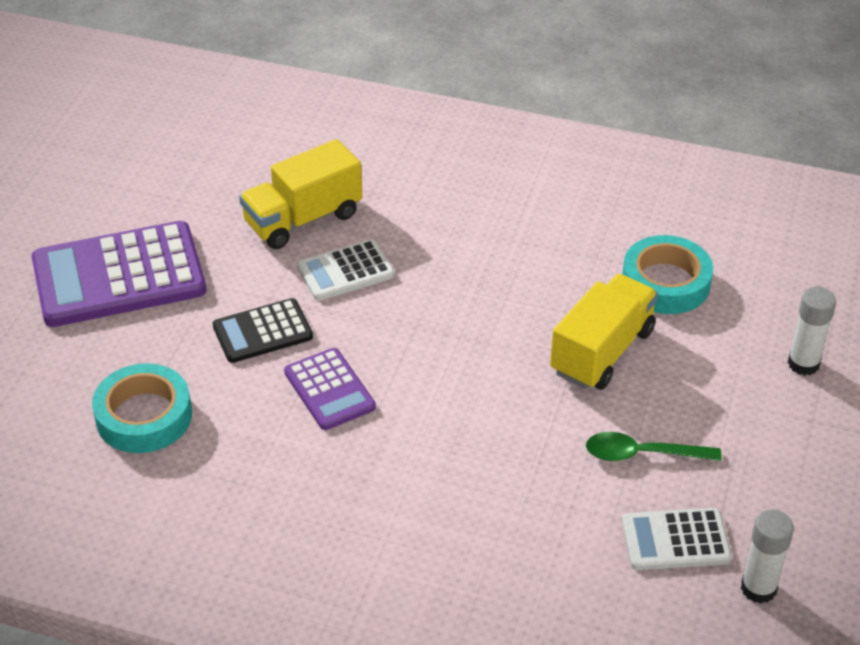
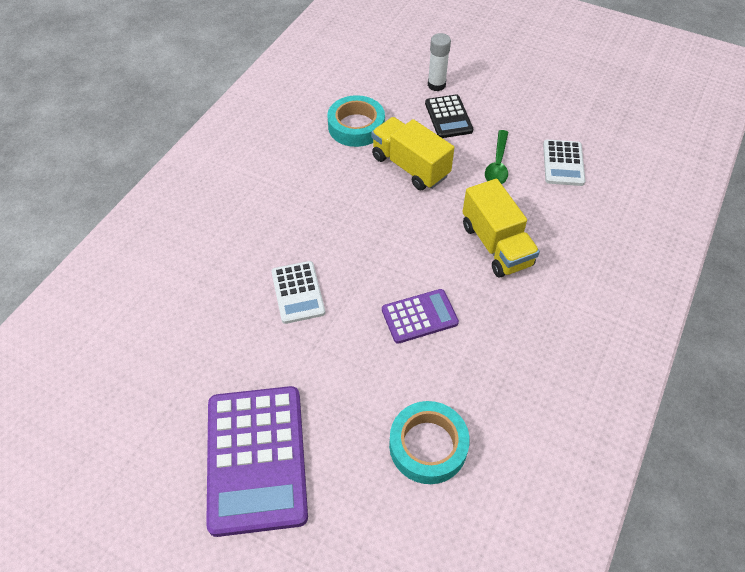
camera: 80 degrees left, 10 degrees up
black calculator [213,298,313,363] -> black calculator moved to [425,94,473,138]
yellow truck [239,139,362,249] -> yellow truck moved to [463,179,540,277]
white glue stick [741,509,794,603] -> none

